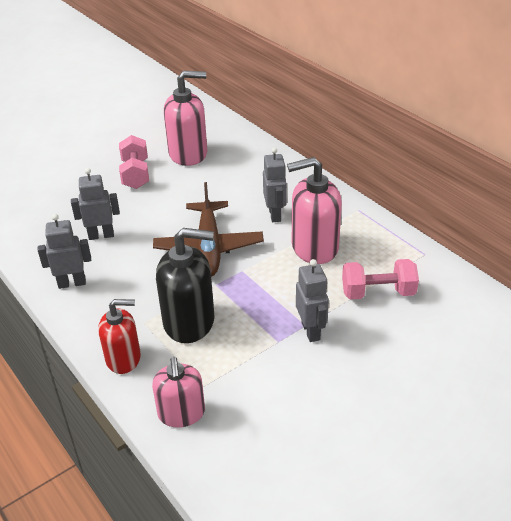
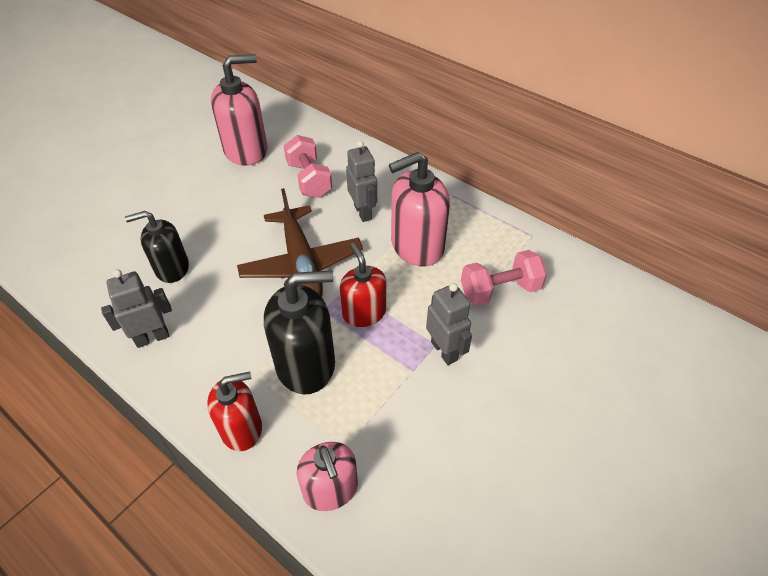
camera: 15 degrees left, 10 degrees up
grey robot [71,168,120,240] -> black soap dispenser [125,211,189,283]
pink dumbbell [119,135,149,189] -> pink dumbbell moved to [284,135,332,198]
none -> red soap dispenser [340,243,386,327]

